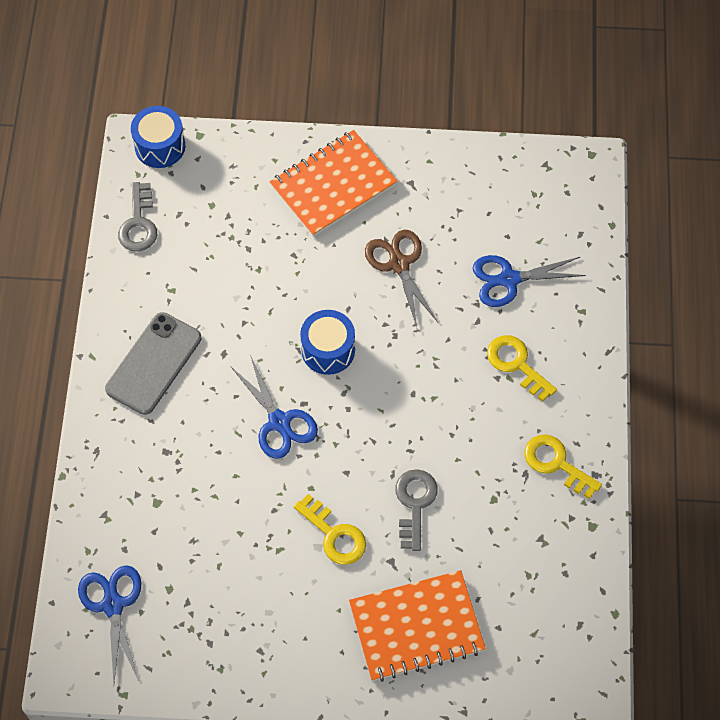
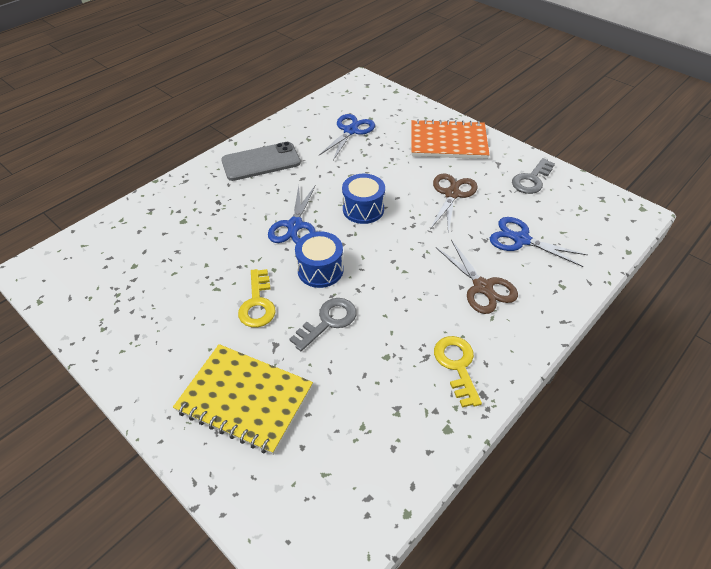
camera: 40 degrees right, 15 degrees down
blue scissors [78,565,142,683] -> blue scissors moved to [319,114,375,160]
grey key [118,182,157,252] -> grey key moved to [512,158,555,194]
blue drum [131,106,185,168] -> blue drum moved to [295,231,343,288]
orange notebook [349,570,486,682] -> yellow notebook [173,344,313,455]
yellow key [487,335,557,402] -> brown scissors [436,239,518,314]

